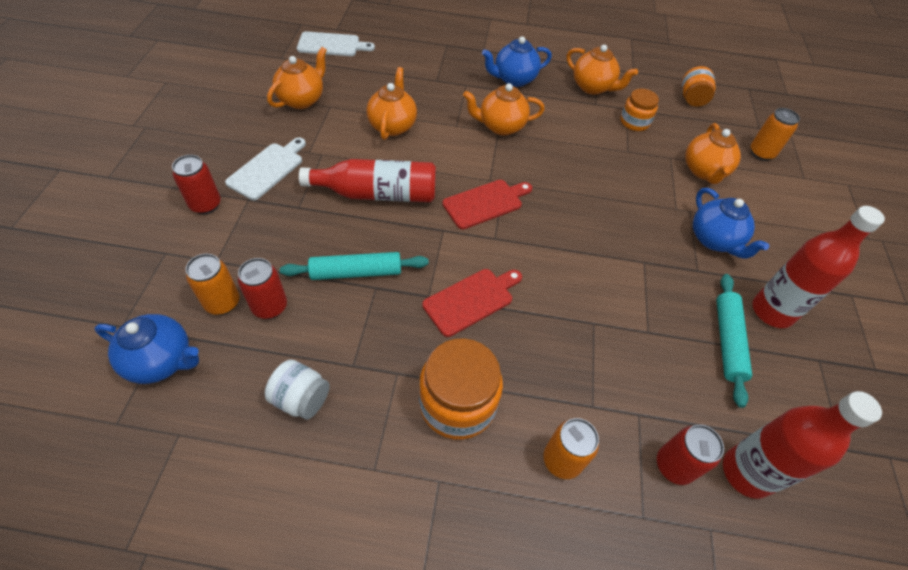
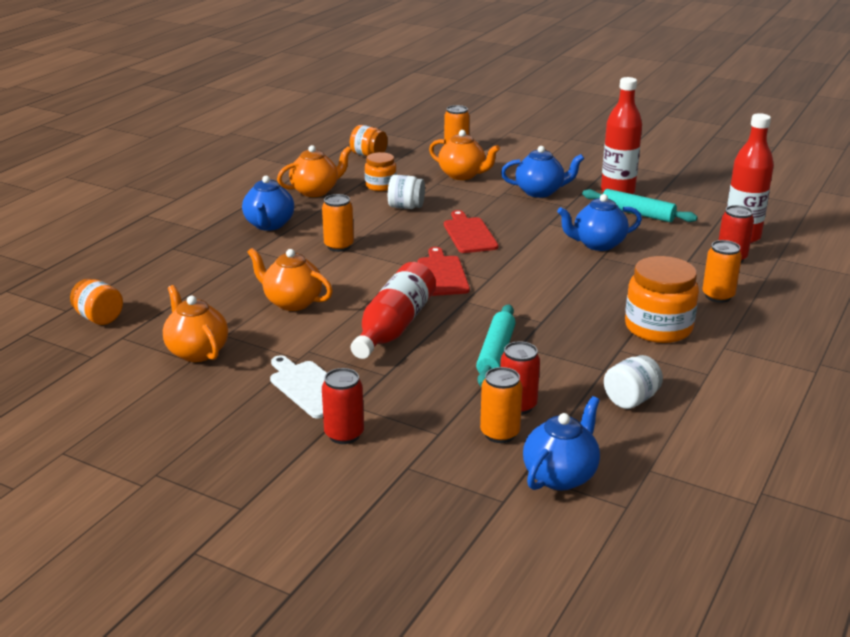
camera: 65 degrees left, 25 degrees down
white cutting board [297,31,375,56] -> orange jar [70,279,123,325]
red cutting board [422,269,522,337] -> red cutting board moved to [444,210,498,253]
orange teapot [463,83,545,135] -> orange can [322,194,354,252]
none -> white jar [388,175,425,209]
none -> blue teapot [557,194,642,251]

